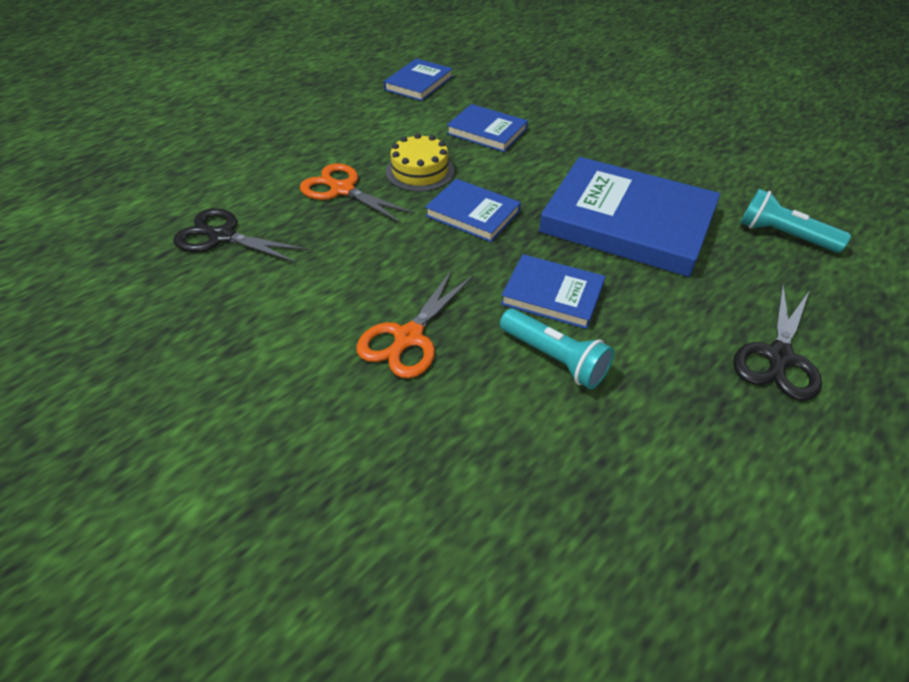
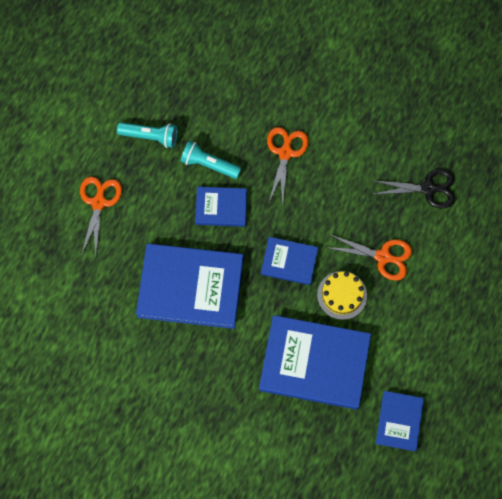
camera: 160 degrees right, 25 degrees up
blue book [447,104,528,152] -> blue book [259,315,371,410], size x1.91
black scissors [733,284,822,401] -> orange scissors [80,176,122,258]
turquoise flashlight [740,189,851,253] -> turquoise flashlight moved to [117,122,178,148]

